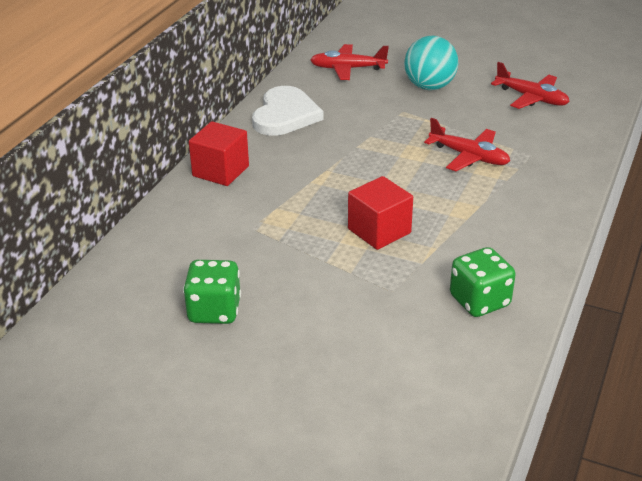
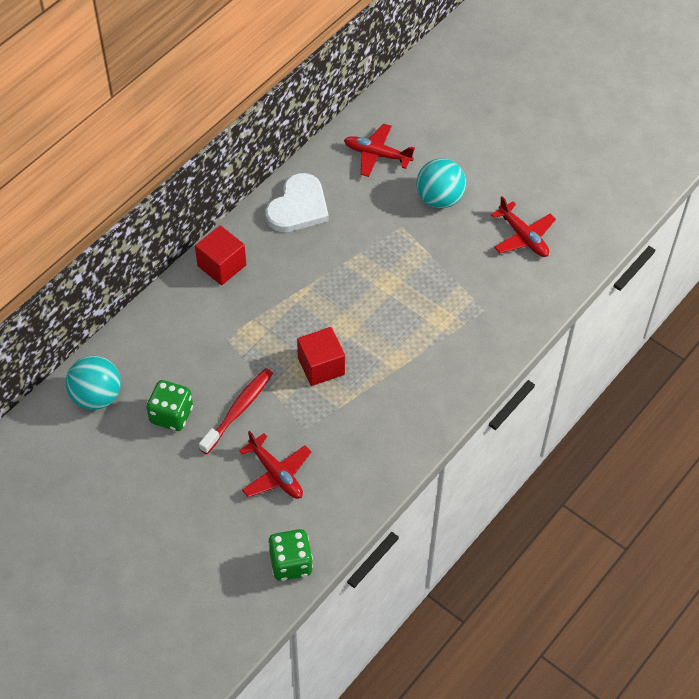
camera: 15 degrees right, 20 degrees up
red plane [424,118,510,171] -> red plane moved to [239,431,311,499]
green dice [450,247,516,317] -> green dice moved to [268,529,313,581]
none -> turquoise ball [66,356,121,410]
none -> red toothbrush [199,368,273,454]

